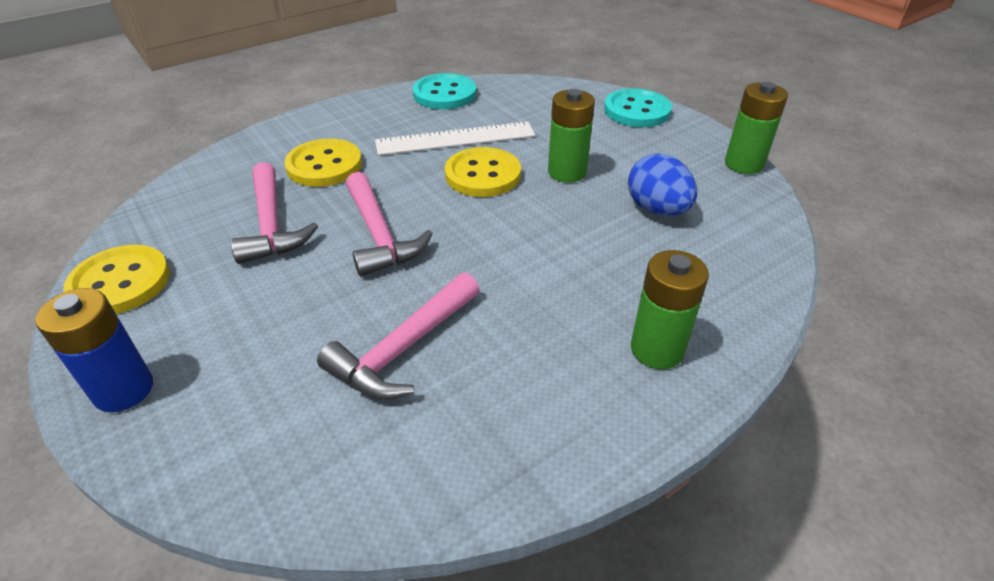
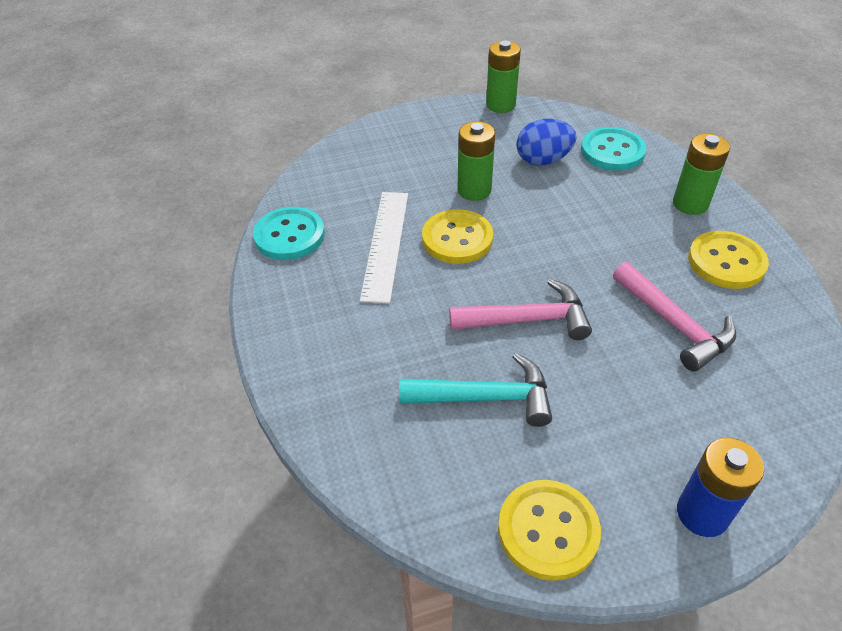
camera: 70 degrees left, 5 degrees up
pink hammer [231,162,318,264] -> turquoise hammer [399,353,552,427]
yellow button [284,139,362,187] -> yellow button moved to [688,231,769,289]
turquoise button [604,88,672,127] -> turquoise button moved to [581,127,646,171]

